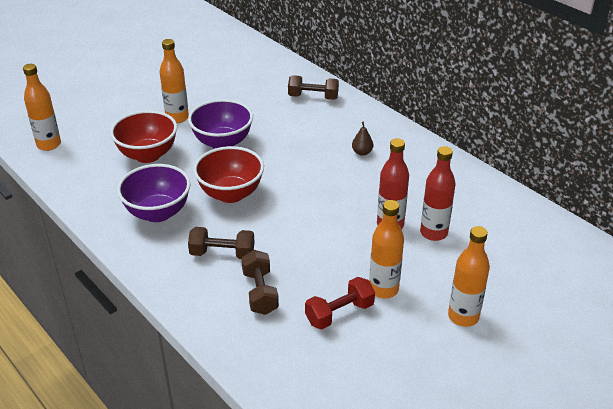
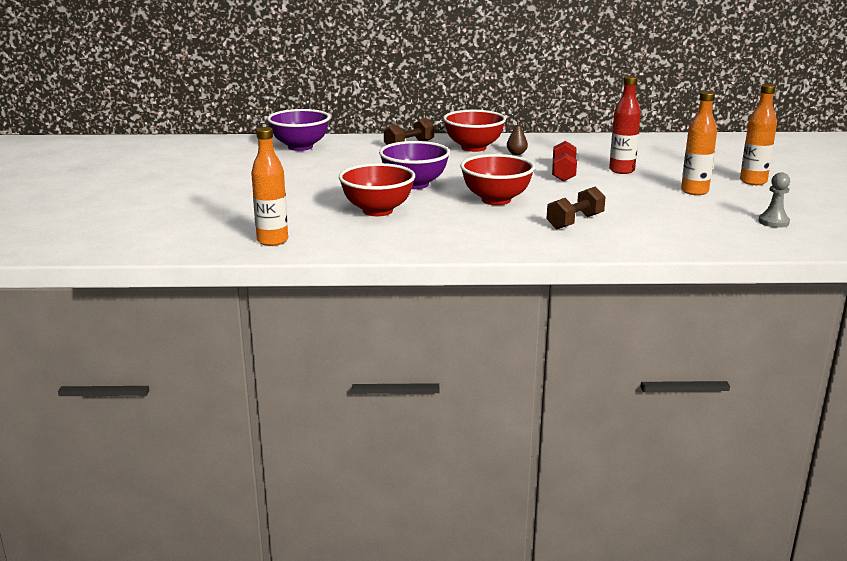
camera: 50 degrees left, 15 degrees down
purple bowl [117,164,191,222] -> purple bowl moved to [267,109,330,151]
orange bottle [159,39,189,123] -> none
brown dumbbell [241,250,279,315] -> none
red dumbbell [305,277,375,329] -> red dumbbell moved to [552,141,577,182]
red bottle [420,146,456,241] -> none
none -> red bowl [443,110,506,152]
none -> grey pawn [758,172,790,228]

